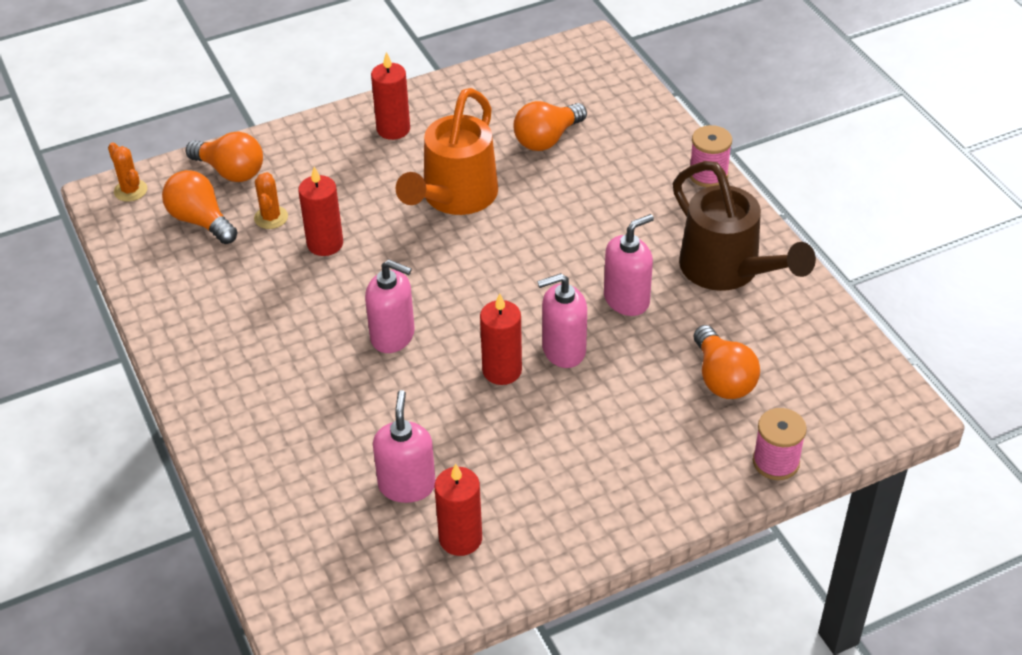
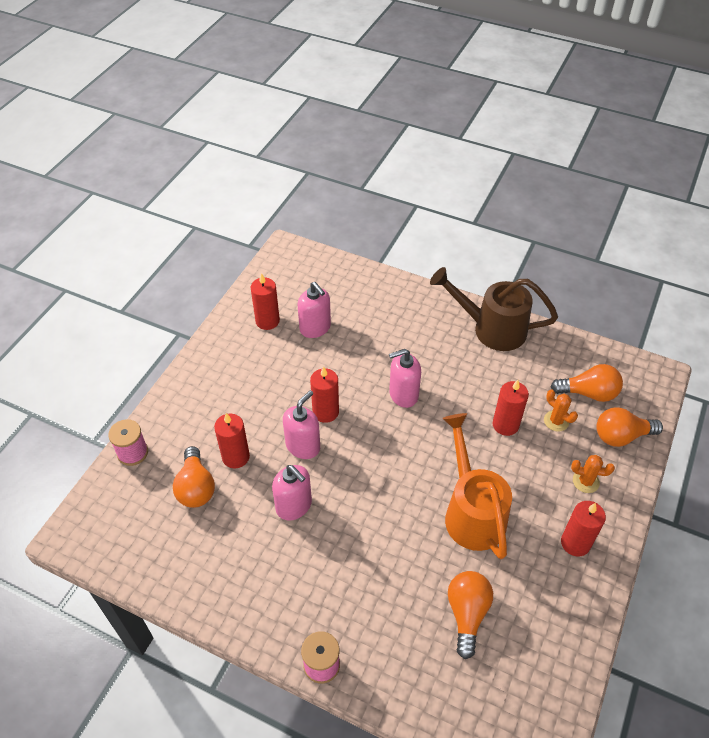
camera: 140 degrees right, 5 degrees up
orange cactus [108,142,147,202] -> orange cactus moved to [571,455,615,493]
pink soap dispenser [604,214,654,316] -> pink soap dispenser turned 60 degrees counterclockwise [272,465,312,521]
brown watering can [673,161,816,291] -> brown watering can moved to [430,267,558,351]
orange light bulb [694,325,760,399] -> orange light bulb turned 135 degrees counterclockwise [173,446,215,508]
none -> red candle [214,413,250,469]

